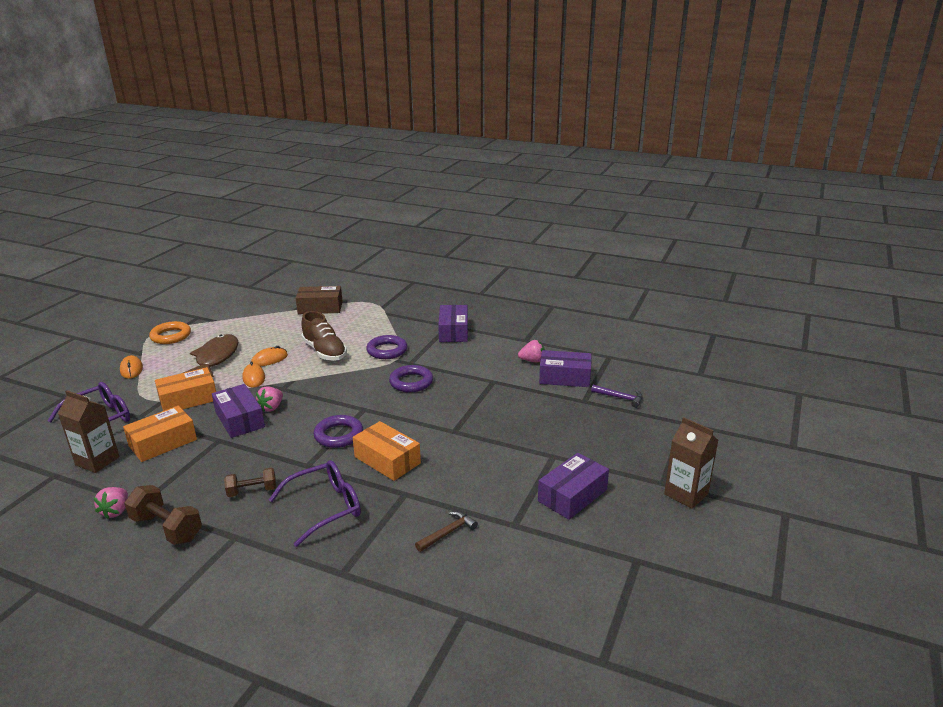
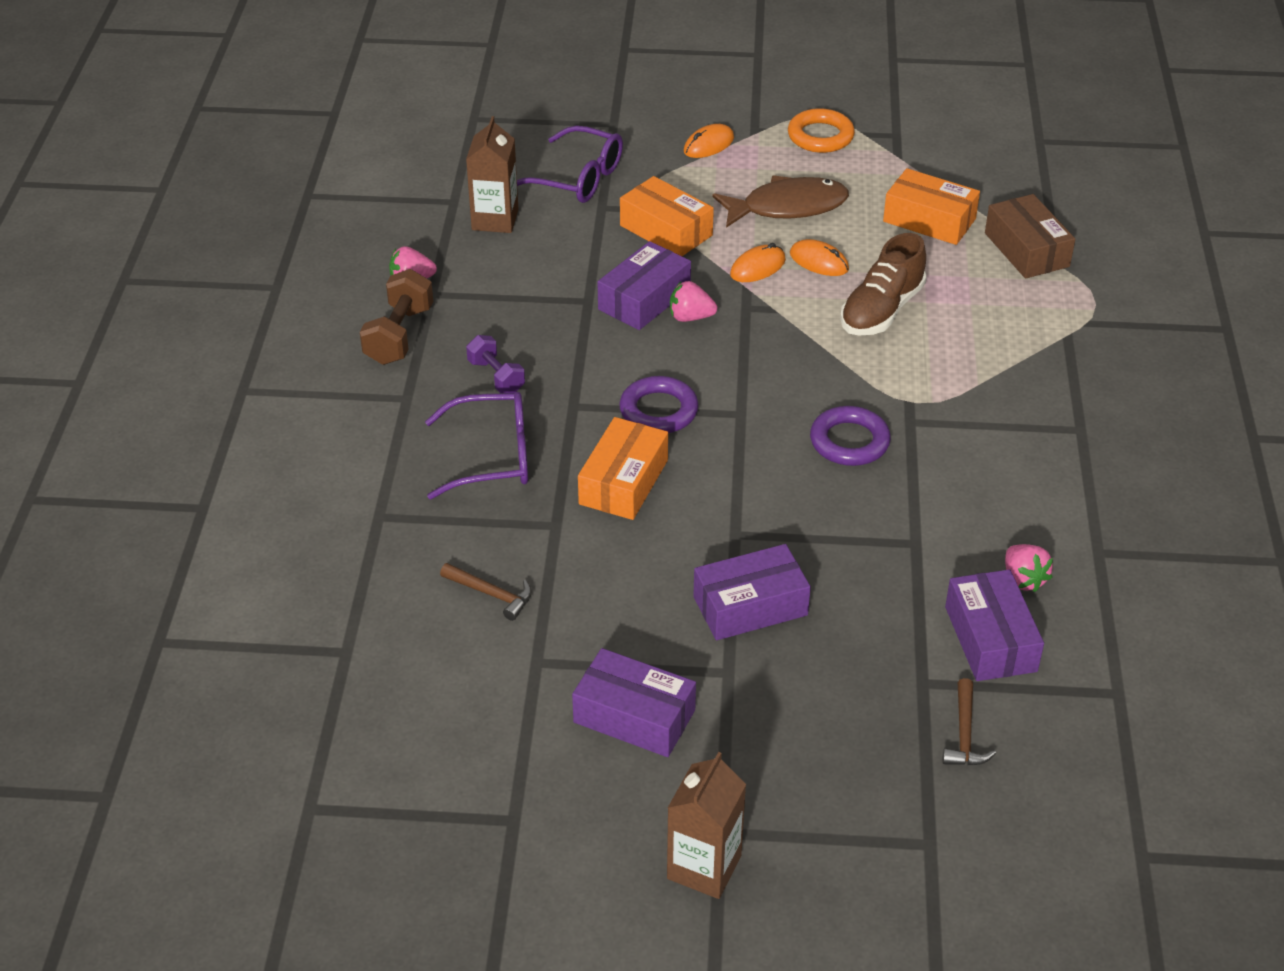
camera: 70 degrees right, 15 degrees up
orange box [123,406,197,462] -> orange box moved to [883,168,980,245]
brown dumbbell [224,468,276,497] -> purple dumbbell [466,335,525,393]
purple glasses [269,460,361,547] -> purple glasses turned 45 degrees counterclockwise [425,392,528,499]
purple ring [366,335,407,359] -> none
purple box [438,305,468,342] -> purple box moved to [693,544,811,640]
purple hammer [591,385,643,408] -> brown hammer [942,678,996,766]

